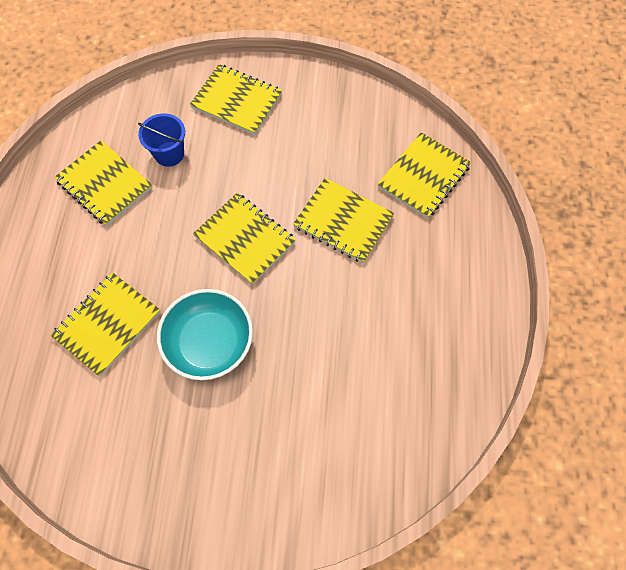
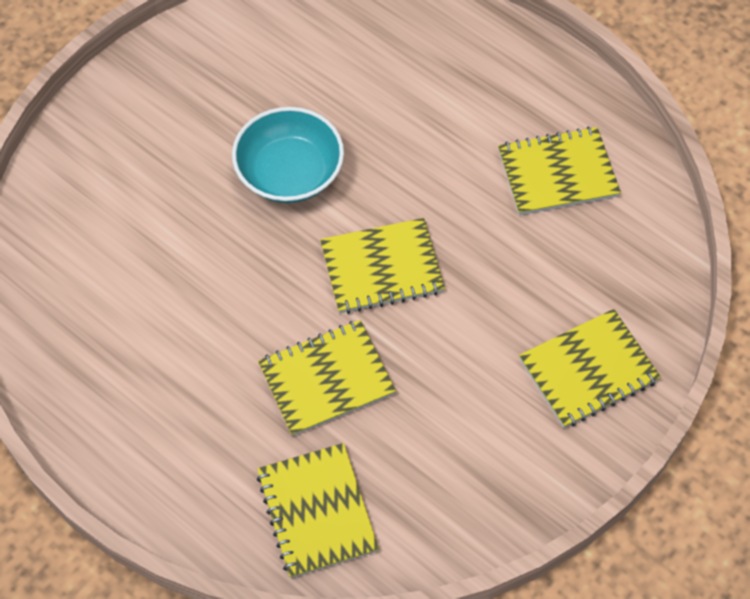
camera: 125 degrees right, 5 degrees down
yellow notebook [50,272,161,377] -> none
blue bucket [138,114,185,167] -> none

